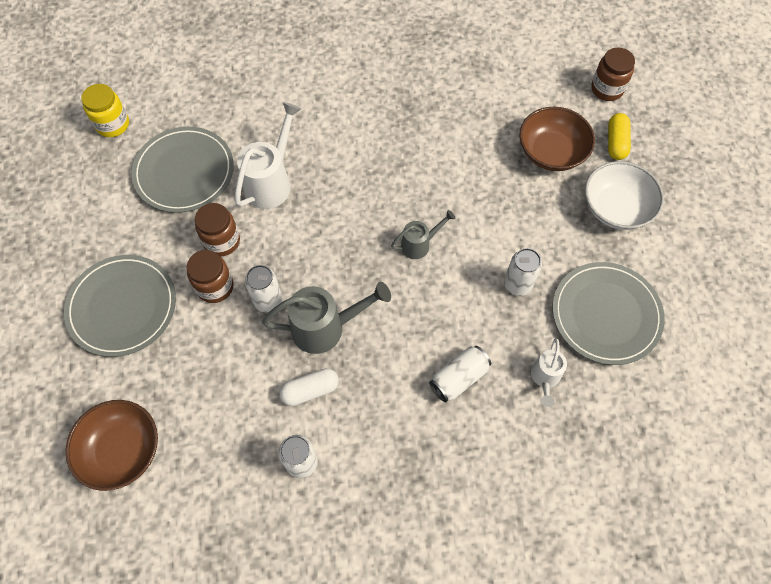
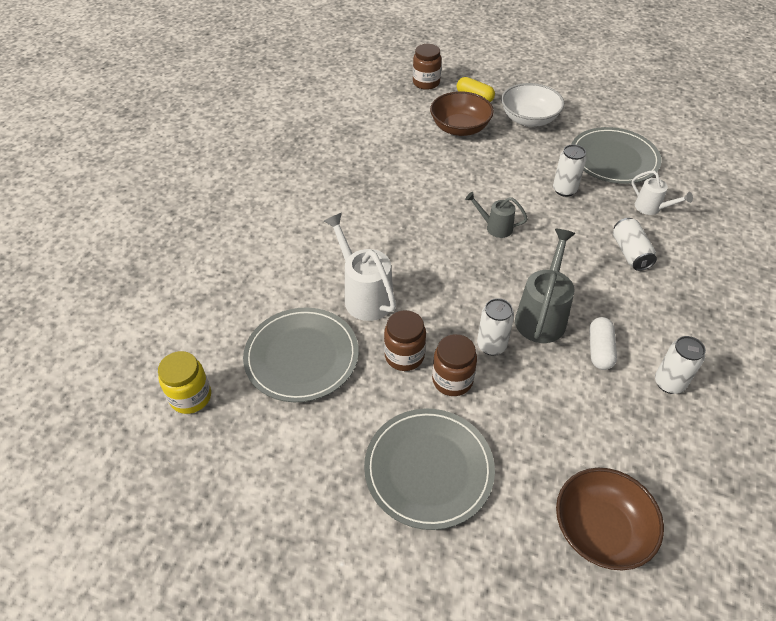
camera: 60 degrees left, 15 degrees down
grey watering can [391,210,456,259] -> grey watering can turned 75 degrees counterclockwise [465,192,528,238]

